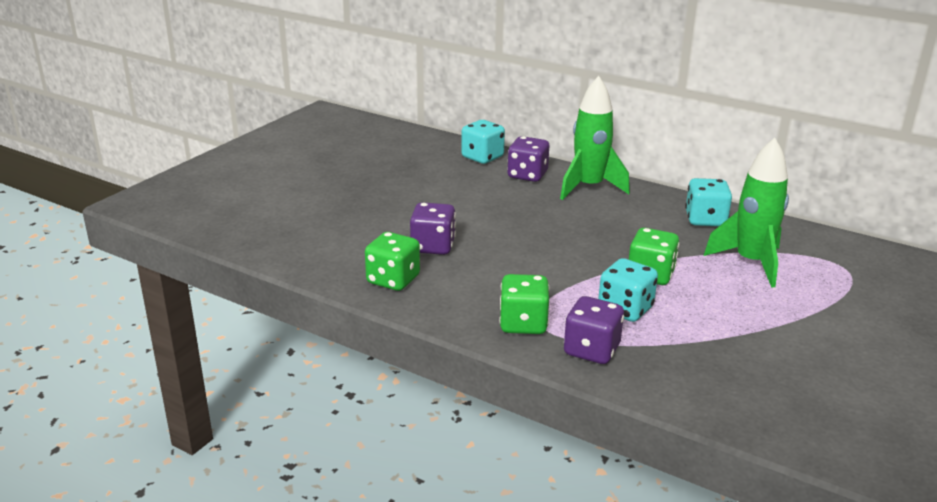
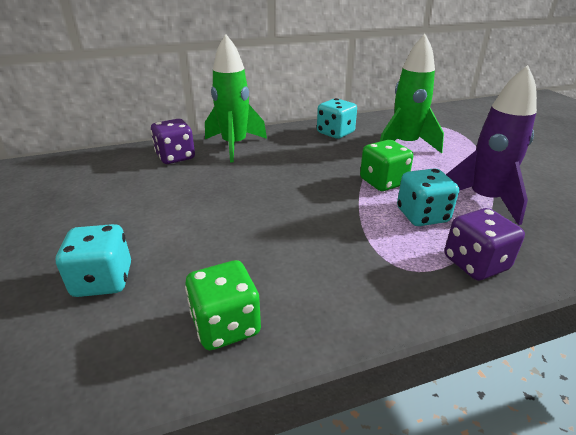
camera: 50 degrees left, 5 degrees up
purple dice [410,202,456,255] -> none
turquoise dice [461,120,505,164] -> turquoise dice moved to [56,224,131,297]
green dice [499,274,549,334] -> none
none -> purple rocket [446,65,537,225]

